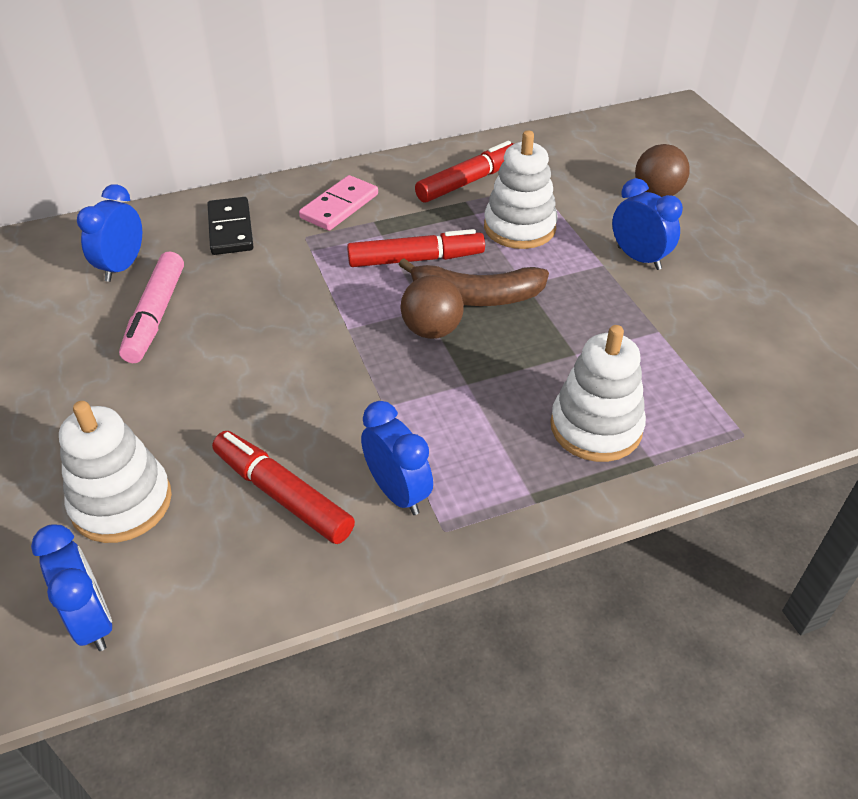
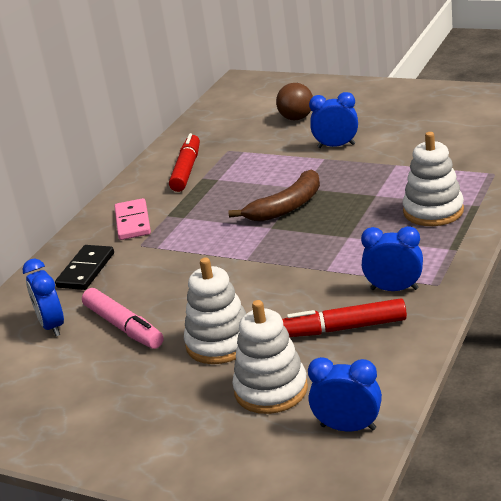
camera: 40 degrees left, 15 degrees down
black domino [207,197,253,255] -> black domino turned 75 degrees clockwise [55,245,114,290]
red marker [347,229,485,267] -> none
brown ball [401,275,464,339] -> none
white stacking toy [484,130,558,249] -> white stacking toy moved to [184,257,246,364]

